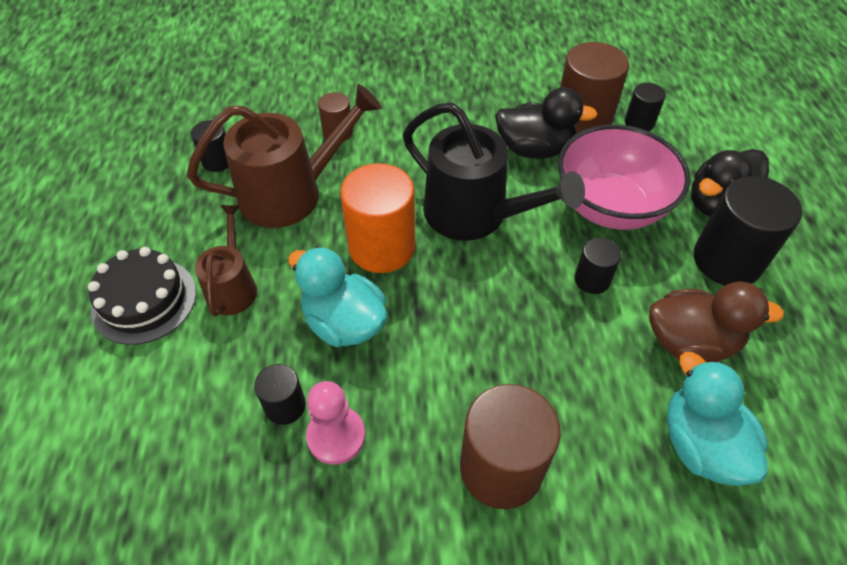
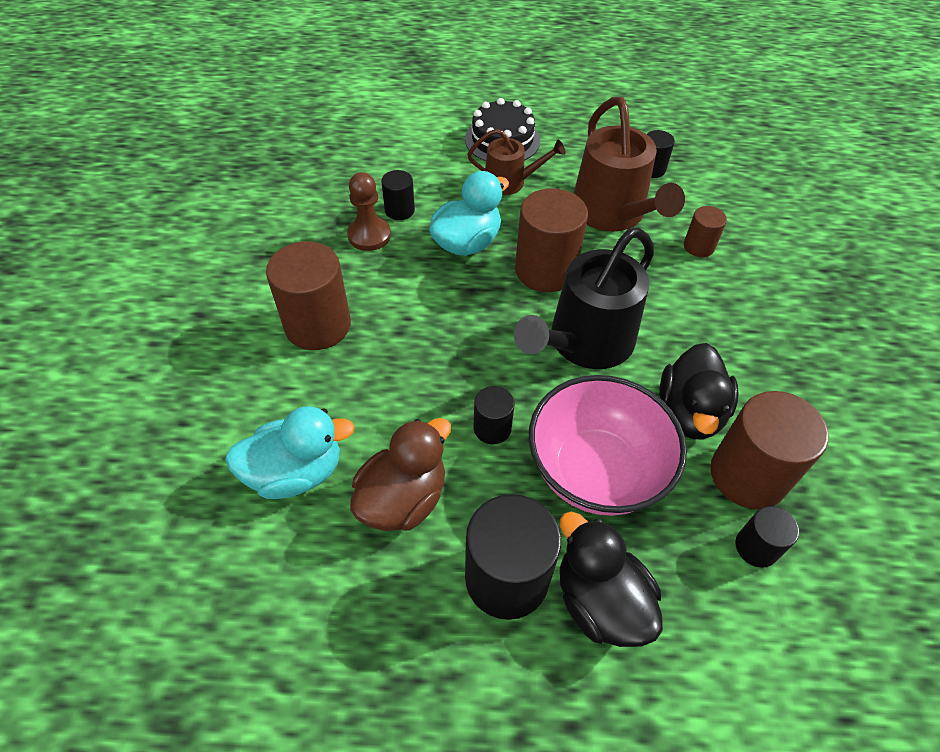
camera: 95 degrees right, 0 degrees up
pink pawn [306,381,365,465] -> brown pawn [347,172,391,251]
orange cylinder [340,163,415,273] -> brown cylinder [515,188,588,292]
brown duck [649,281,784,362] -> brown duck turned 150 degrees counterclockwise [350,418,451,531]

